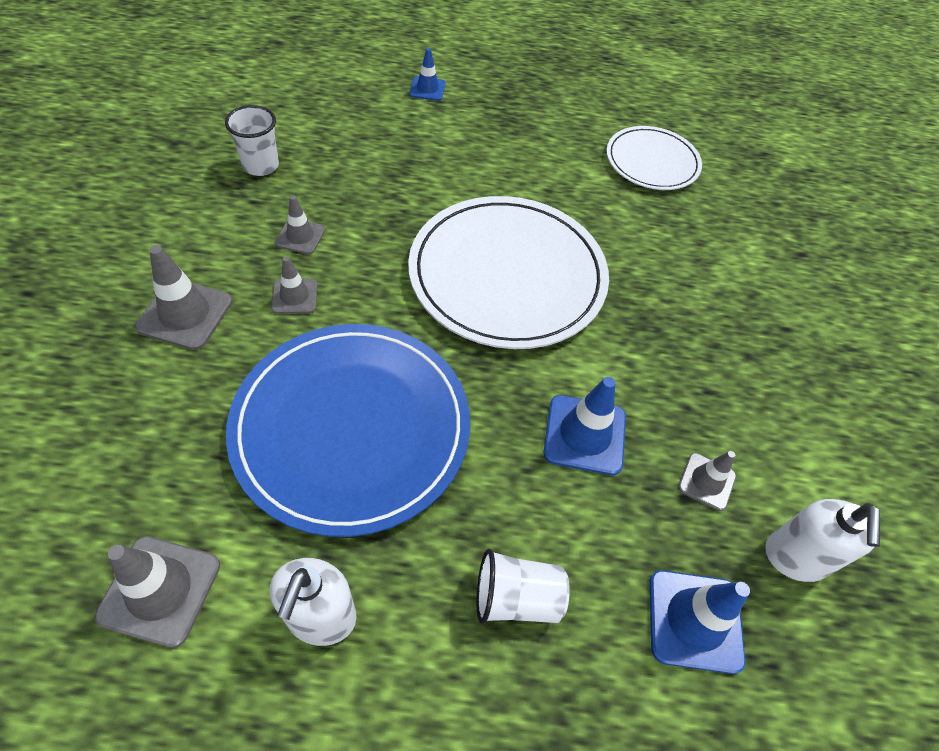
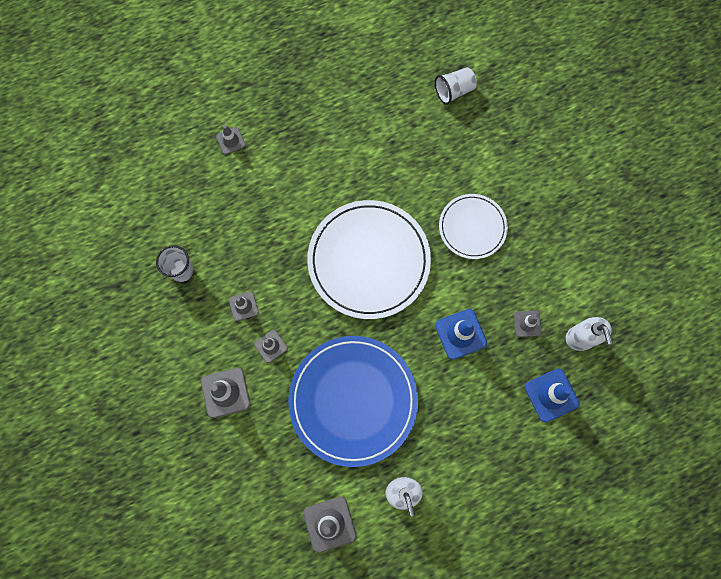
camera: 25 degrees left, 20 degrees up
blue traffic cone [410,48,446,101] -> grey traffic cone [216,125,246,155]
white cup [477,549,570,624] -> white cup moved to [435,67,477,105]
white plate [606,126,702,190] -> white plate moved to [439,194,508,259]

